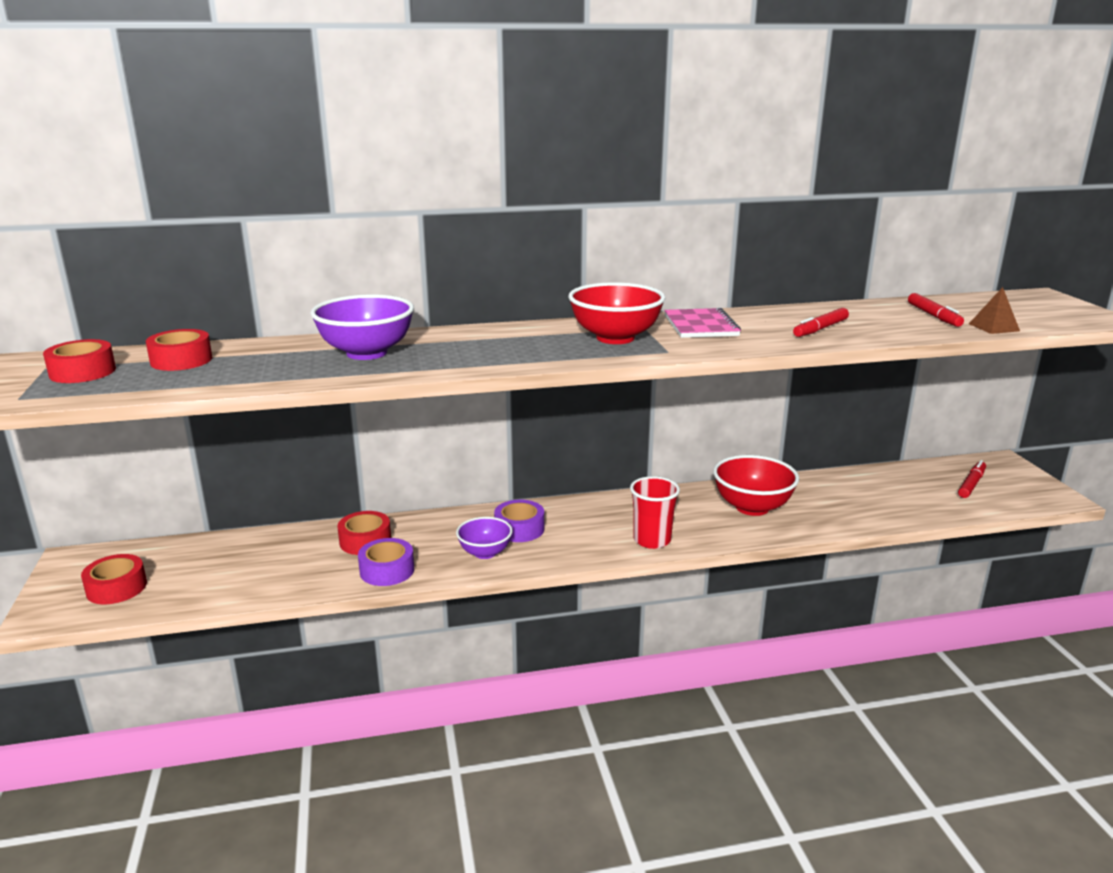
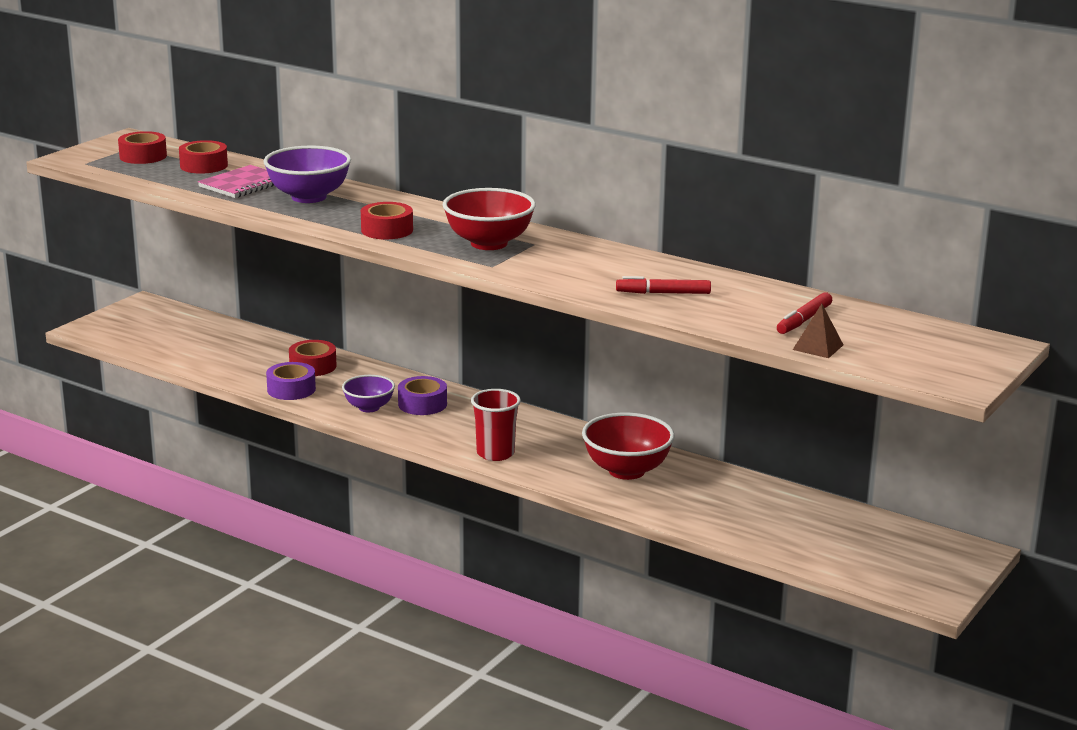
camera: 45 degrees right, 0 degrees up
red tape [81,554,147,604] -> red tape moved to [361,202,413,239]
pink notebook [664,308,741,338] -> pink notebook moved to [198,165,274,198]
red marker [958,460,986,498] -> none

